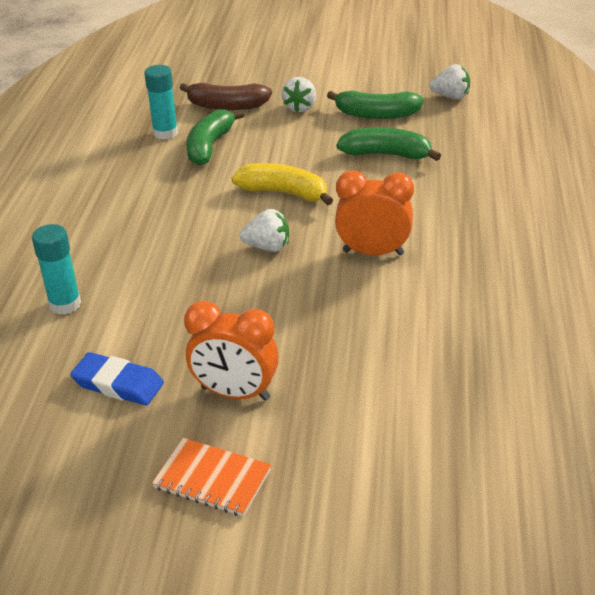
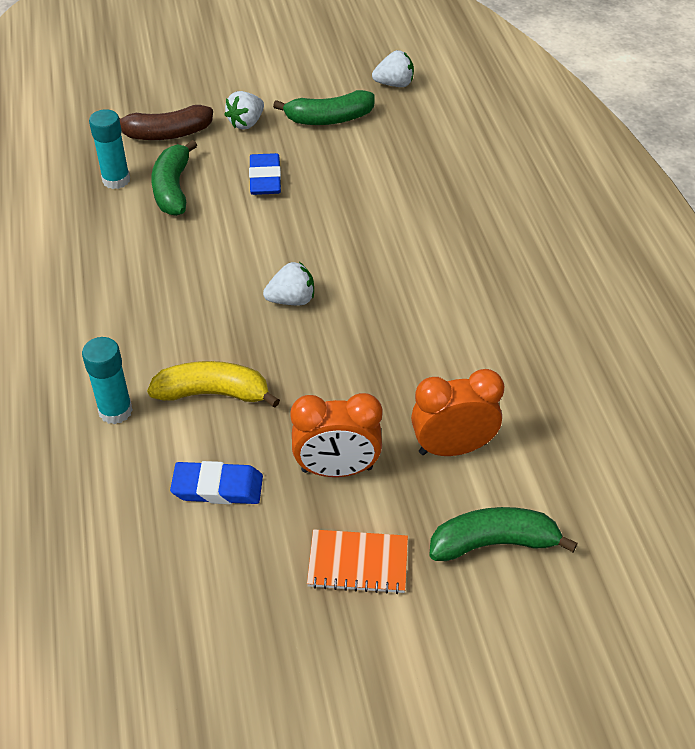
camera: 20 degrees left, 10 degrees up
yellow banana [232,163,333,206] -> yellow banana moved to [147,361,280,408]
white strawberry [281,77,316,112] -> white strawberry turned 45 degrees clockwise [224,91,264,129]
orange clock [335,170,414,255] -> orange clock moved to [411,369,504,456]
green banana [336,127,441,161] -> green banana moved to [429,507,578,561]
none -> blue eraser [249,153,281,195]

